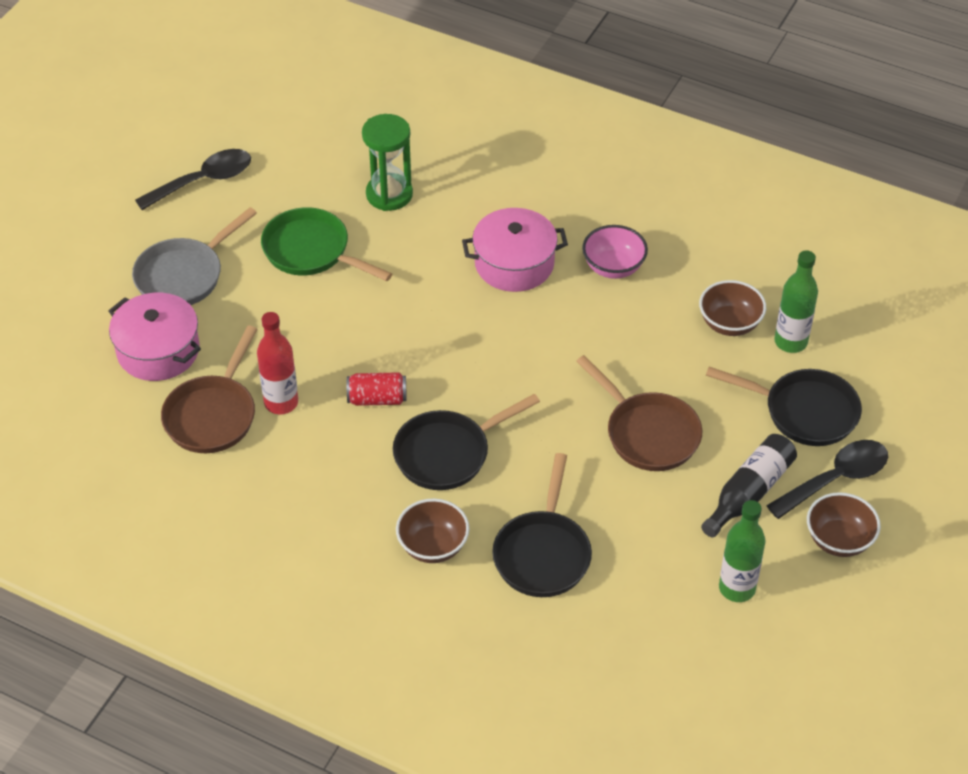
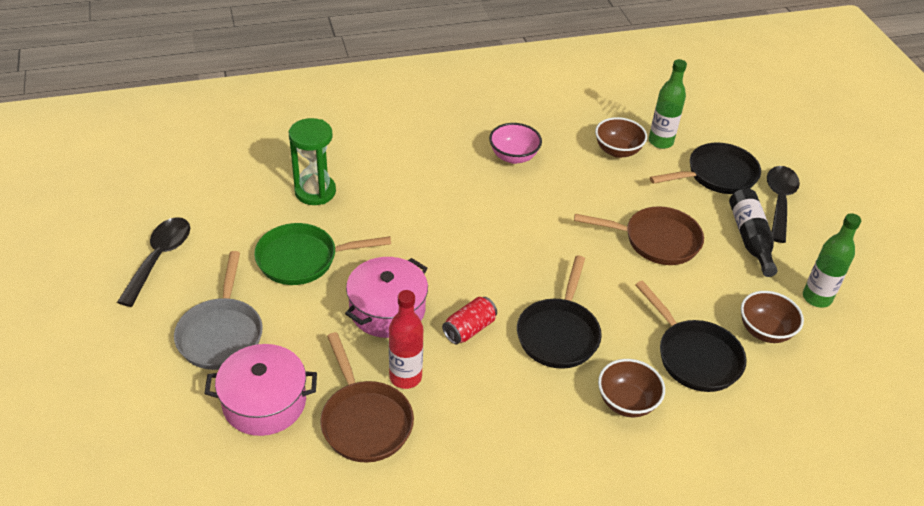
camera: 45 degrees left, 5 degrees down
pink pot [462,208,568,292] -> pink pot moved to [345,257,428,338]
brown bowl [807,492,881,557] -> brown bowl moved to [741,291,804,343]

